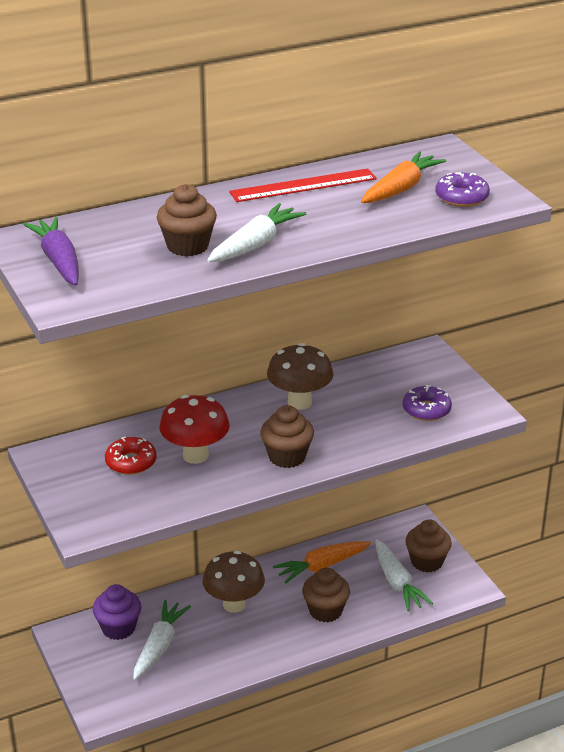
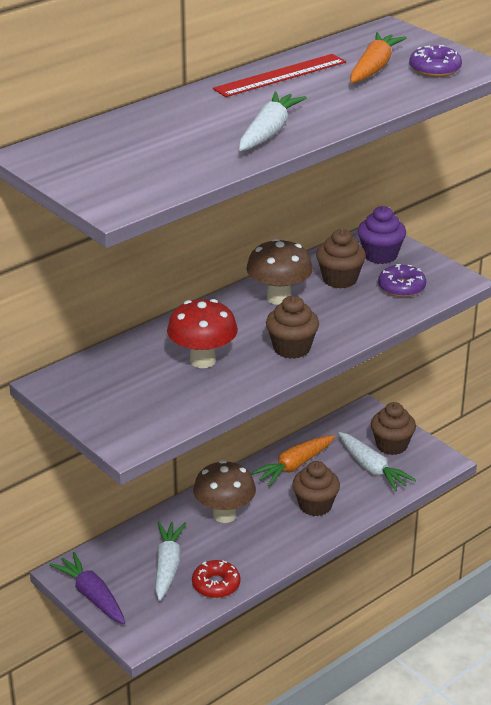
camera: 15 degrees left, 0 degrees up
purple carrot [23,217,79,286] -> purple carrot moved to [50,552,125,624]
purple cupcake [93,584,141,640] -> purple cupcake moved to [358,206,406,264]
red donut [105,437,157,475] -> red donut moved to [192,560,241,598]
brown cupcake [157,184,217,257] -> brown cupcake moved to [316,229,366,289]

